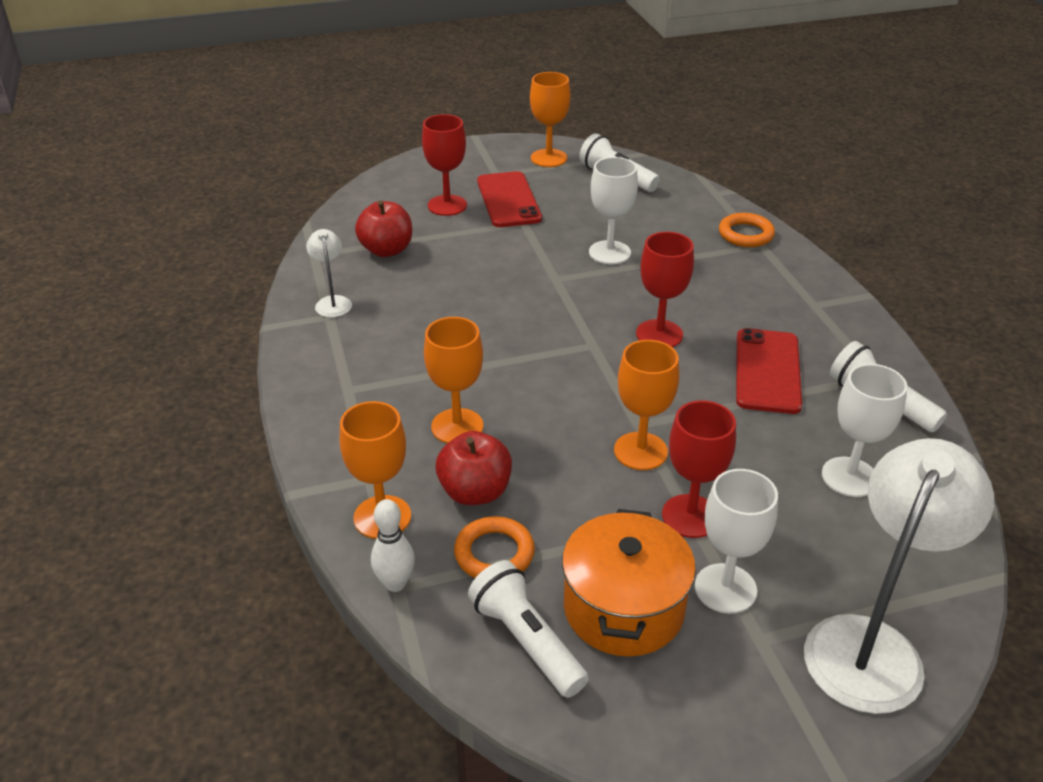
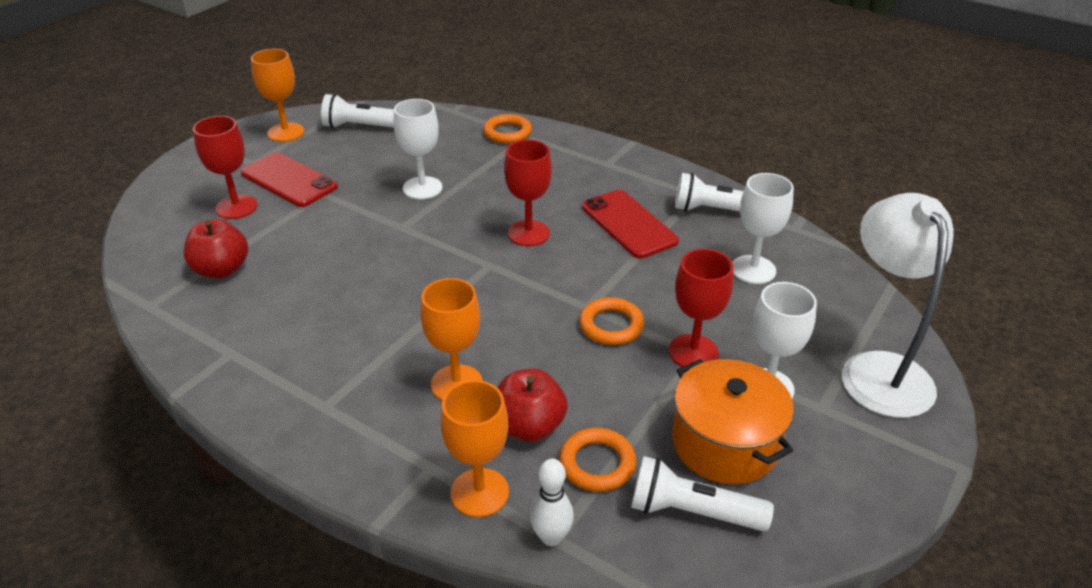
camera: 40 degrees left, 0 degrees up
white lamp [306,229,352,317] -> none
orange goblet [614,340,679,470] -> orange ring [579,297,644,345]

